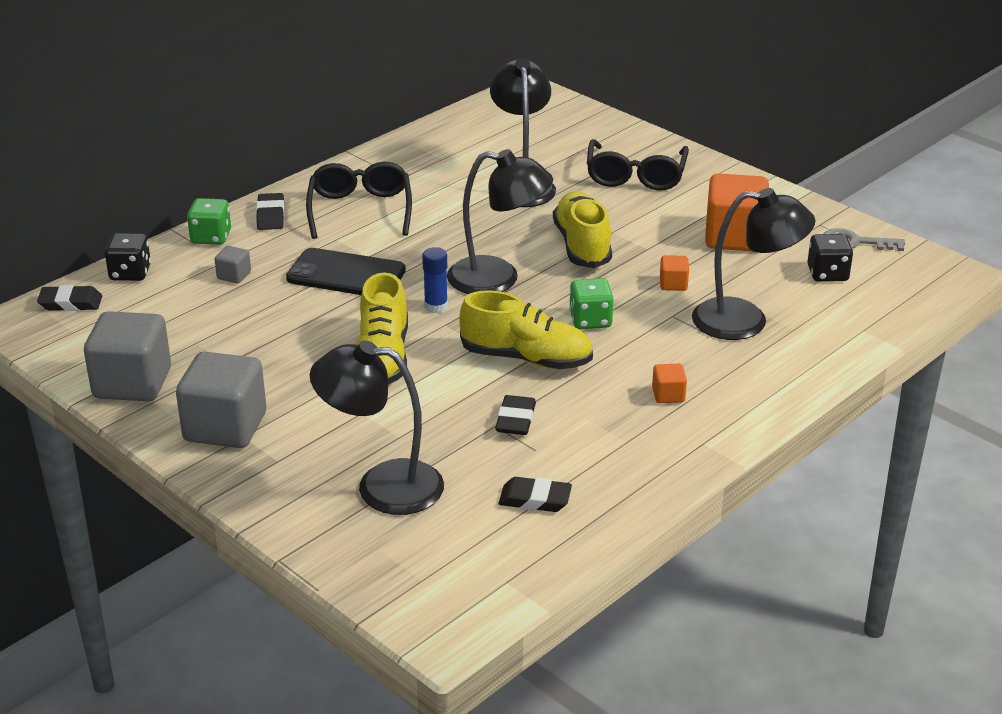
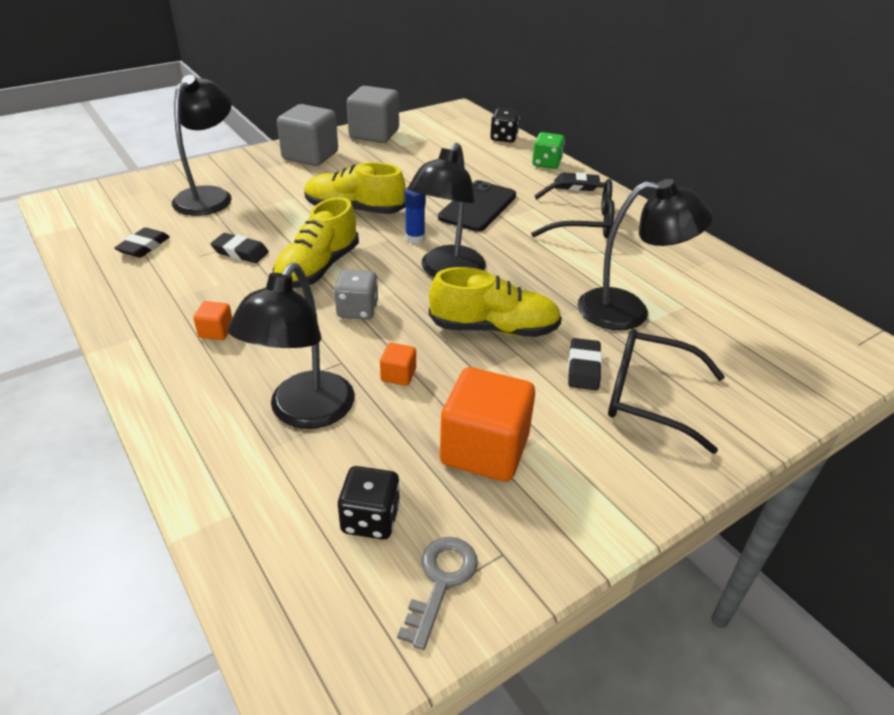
camera: 100 degrees right, 5 degrees up
black eraser [37,285,102,311] -> black eraser moved to [568,338,602,390]
grey cube [215,246,251,283] -> none
green dice [569,278,614,329] -> grey dice [334,269,378,320]

